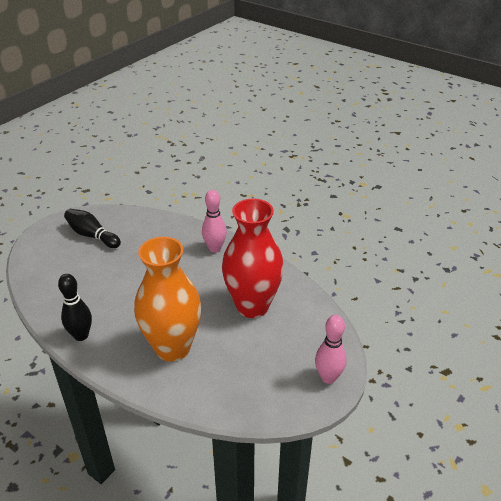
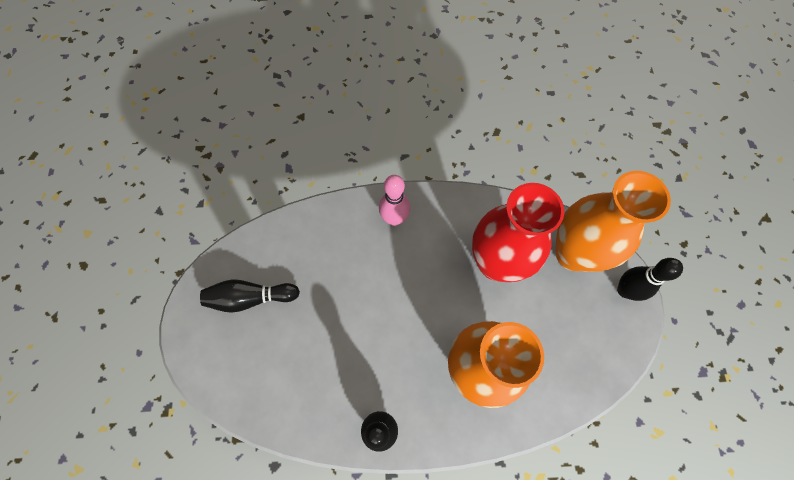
camera: 40 degrees left, 30 degrees up
pink bowling pin [315,315,347,384] -> black bowling pin [617,258,683,301]
none -> orange vase [555,171,671,272]

